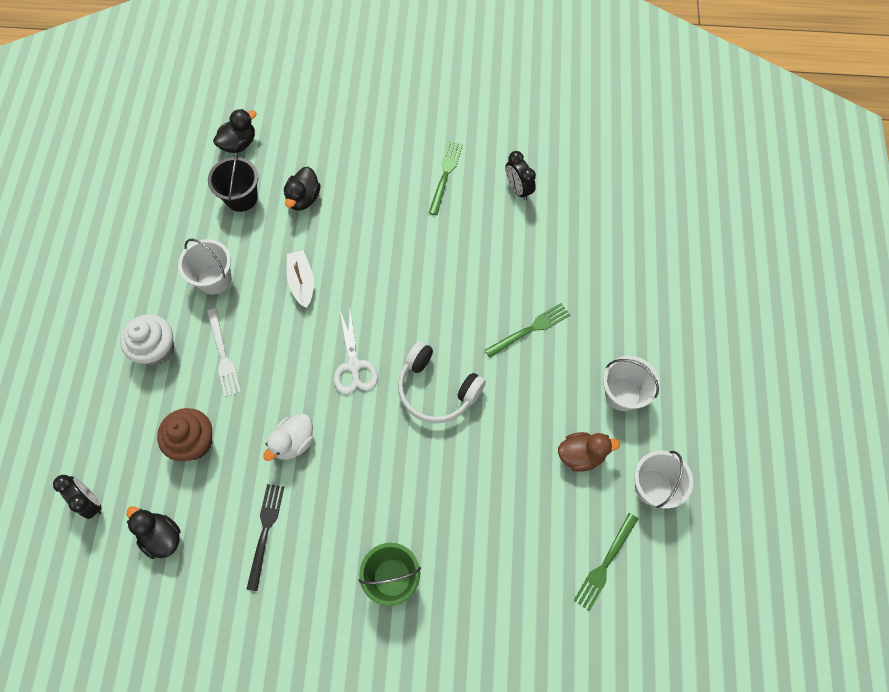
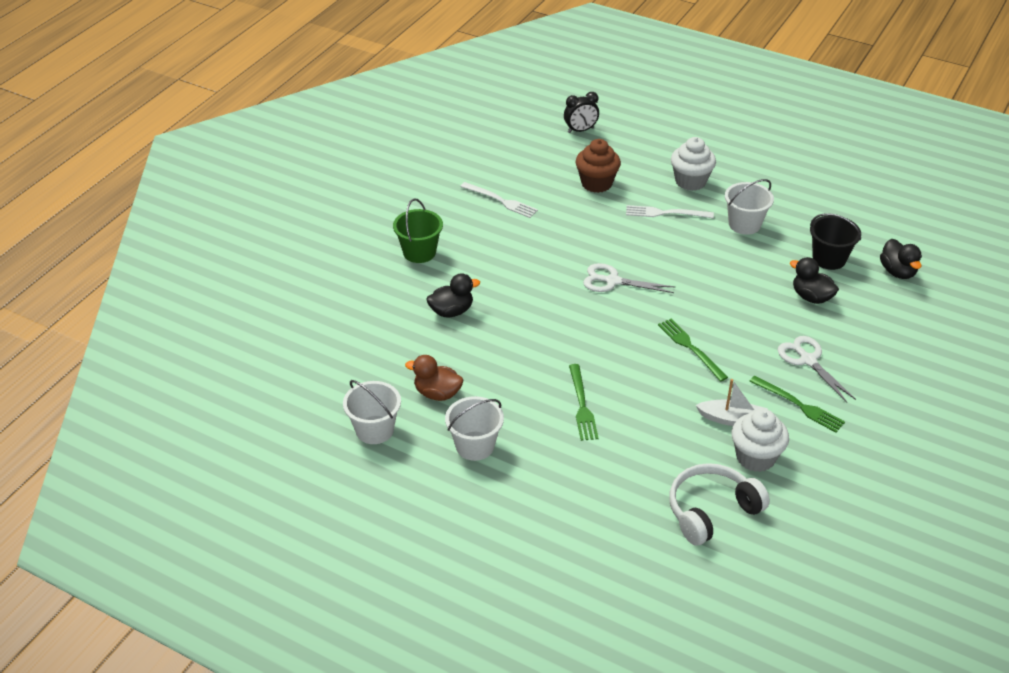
camera: 115 degrees right, 25 degrees down
black duck [126,506,181,559] -> black duck moved to [426,273,480,317]
black fork [246,484,284,591] -> white fork [460,182,538,218]
white duck [263,413,314,461] -> none
white boat [287,250,314,308] -> white boat moved to [696,379,768,426]
white headphones [398,341,486,423] -> white headphones moved to [670,463,770,546]
black clock [505,151,536,200] -> white cupcake [731,409,789,472]
brown duck [558,432,620,472] -> brown duck turned 90 degrees clockwise [405,355,463,401]
green fork [573,513,638,611] -> green fork moved to [658,319,728,382]
none -> white scissors [778,336,856,403]

